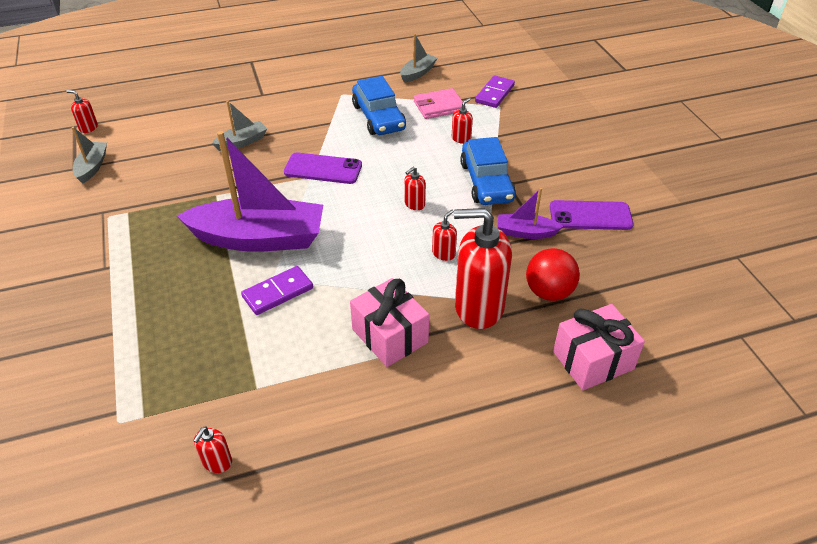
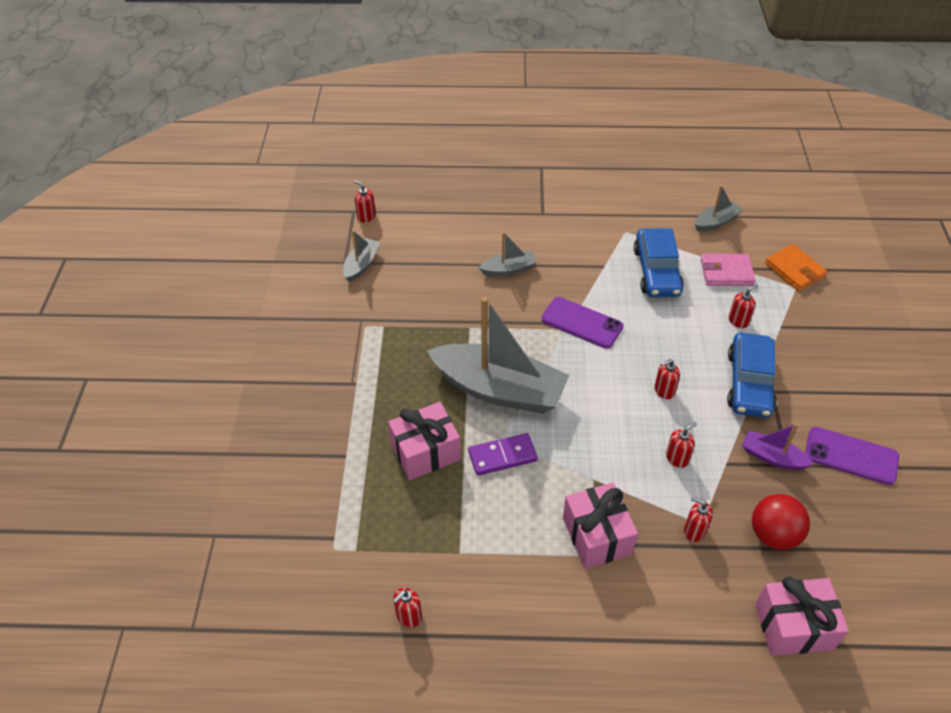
camera: 20 degrees right, 5 degrees up
purple boat [177,131,323,252] -> grey boat [427,297,569,414]
red soap dispenser [454,208,512,329] -> red soap dispenser [684,497,713,542], size x0.43
purple domino [475,75,515,108] -> orange wallet [765,244,828,291]
none -> pink gift [388,402,461,480]

